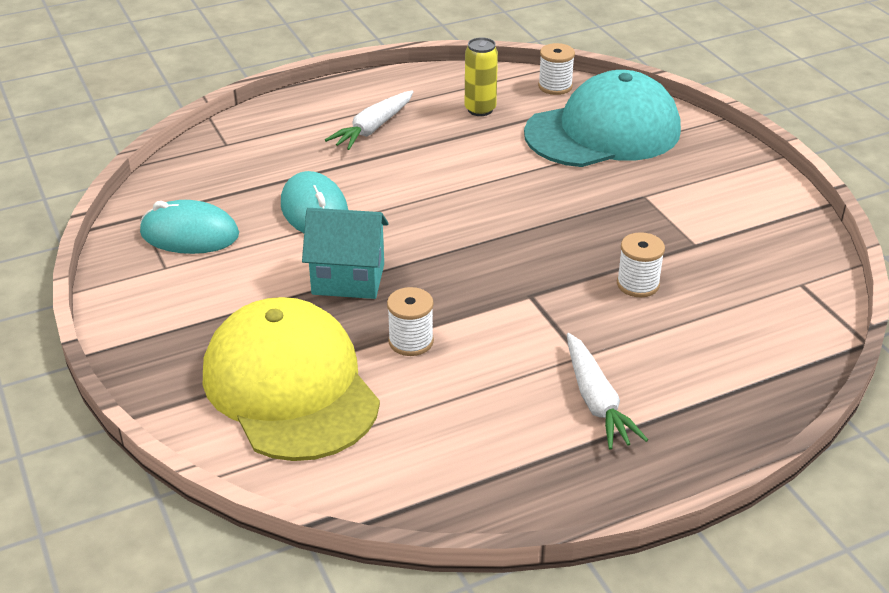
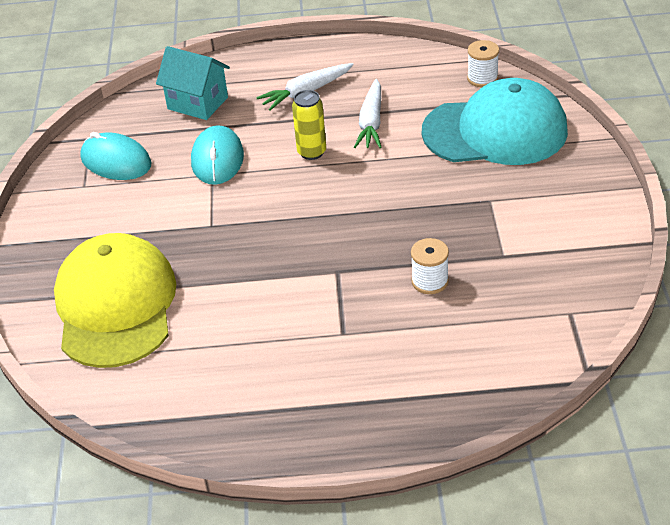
camera: 25 degrees right, 5 degrees up
turquoise house [302,208,389,299] -> turquoise house moved to [156,46,230,120]
white spool [387,287,434,356] -> none
yellow can [465,37,498,116] -> yellow can moved to [292,90,326,160]
white carrot [567,333,648,450] -> white carrot moved to [354,79,382,148]

